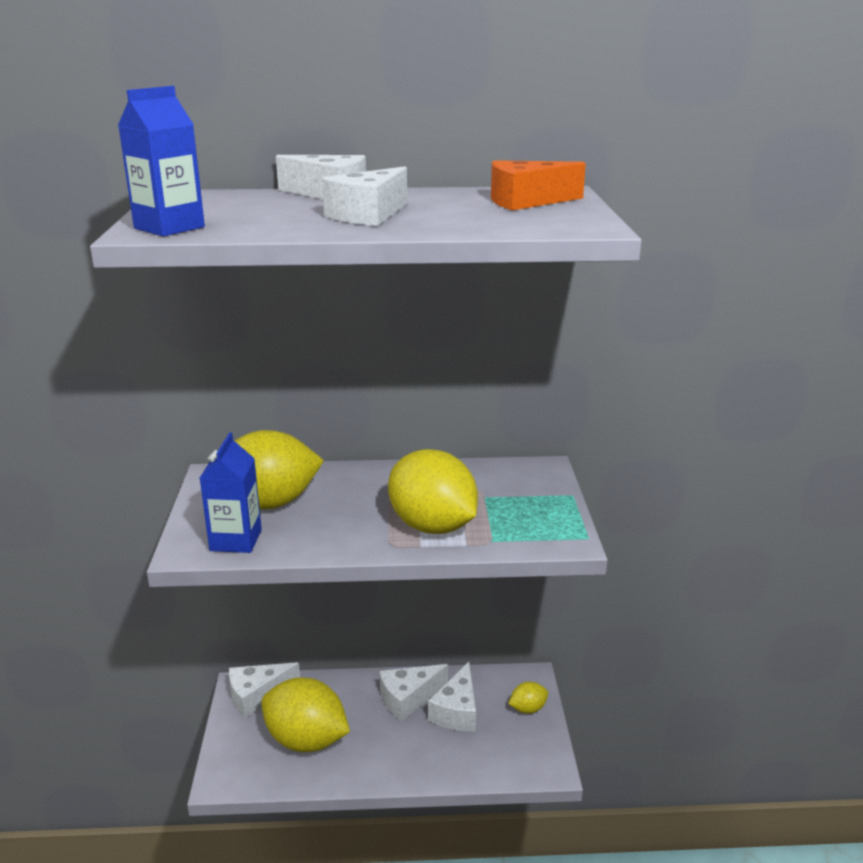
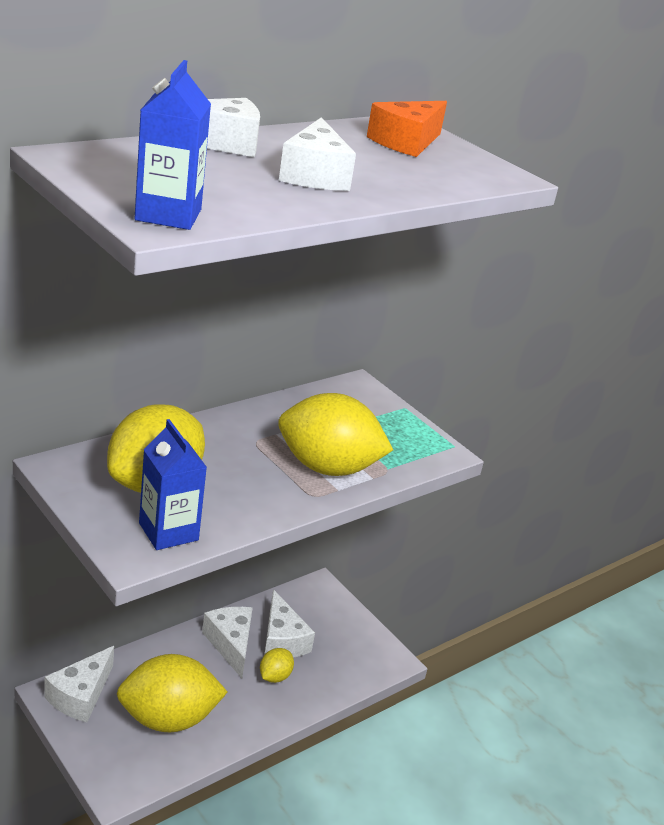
camera: 40 degrees left, 5 degrees up
white cheese [380,664,448,721] -> white cheese turned 135 degrees clockwise [202,607,253,678]
yellow lemon [508,682,548,714] -> yellow lemon moved to [260,648,294,683]

